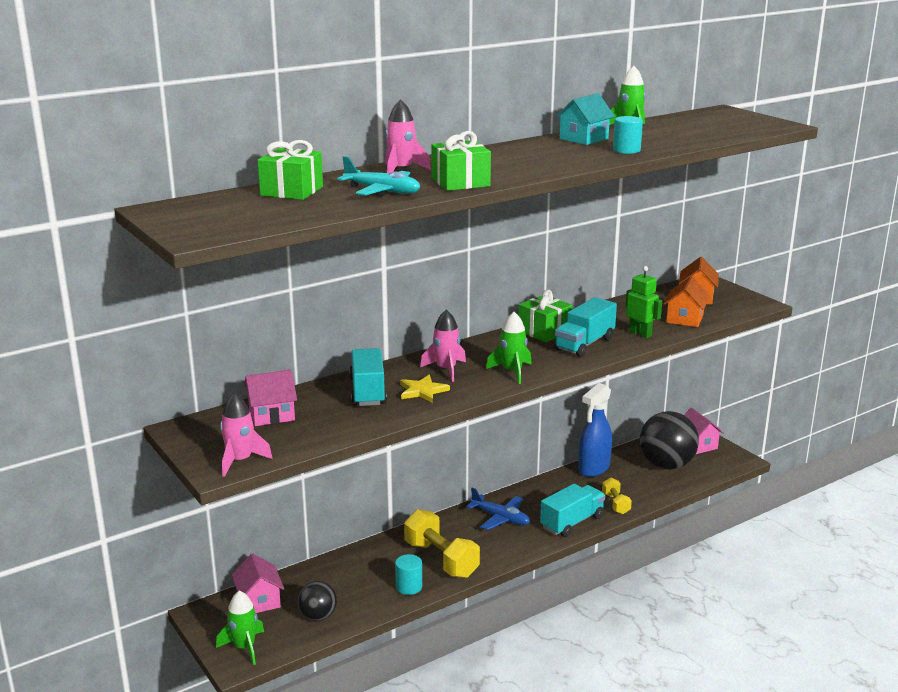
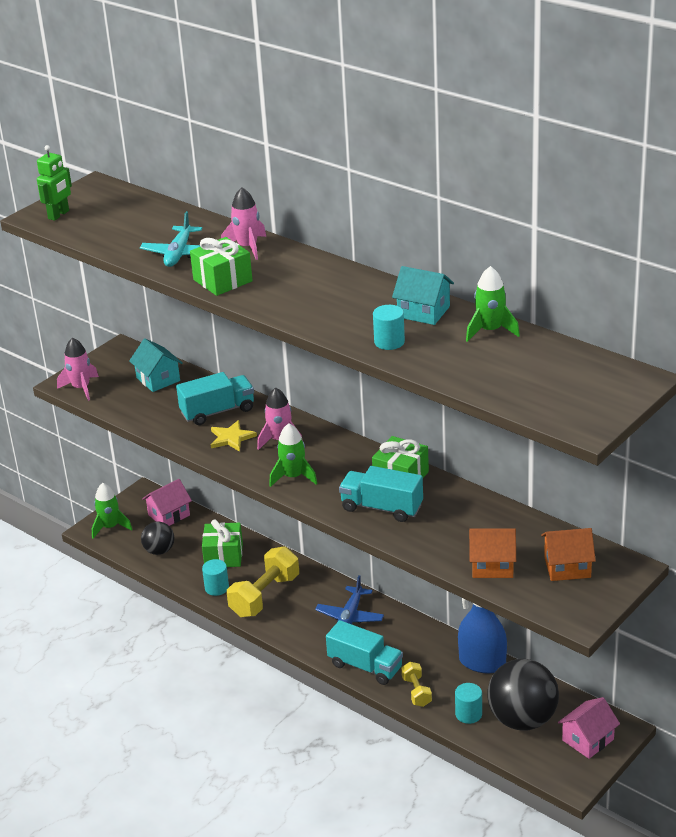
camera: 75 degrees right, 10 degrees up
pink house [244,370,297,426] -> turquoise house [129,338,182,392]
green gift [257,140,323,200] -> green gift moved to [202,519,243,567]
yellow dumbbell [602,478,632,514] -> yellow dumbbell turned 75 degrees counterclockwise [401,662,432,707]
green robot [625,266,662,338] -> green robot moved to [37,145,72,221]
none -> turquoise cylinder [455,683,482,724]

